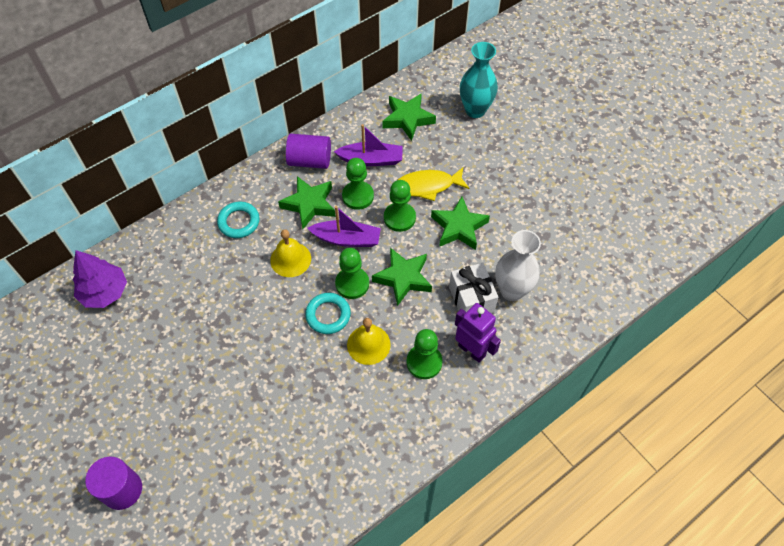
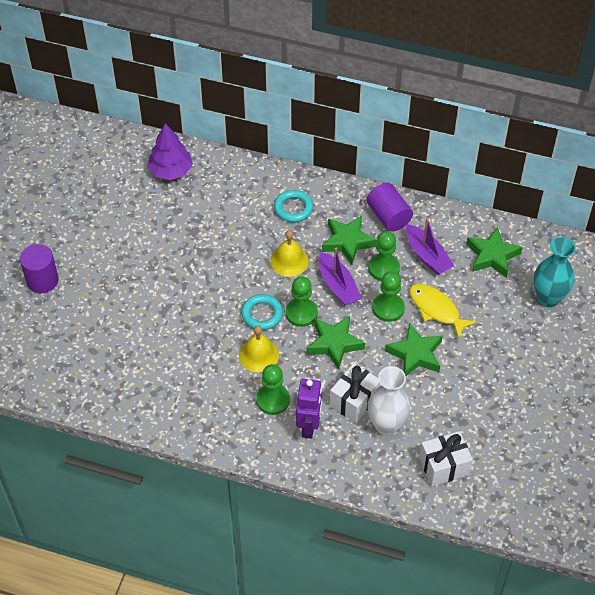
camera: 55 degrees right, 5 degrees down
none -> white gift [419,431,473,486]

